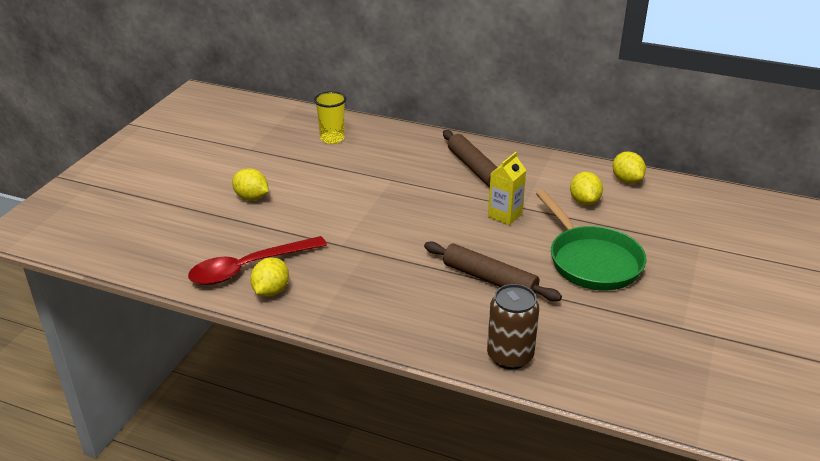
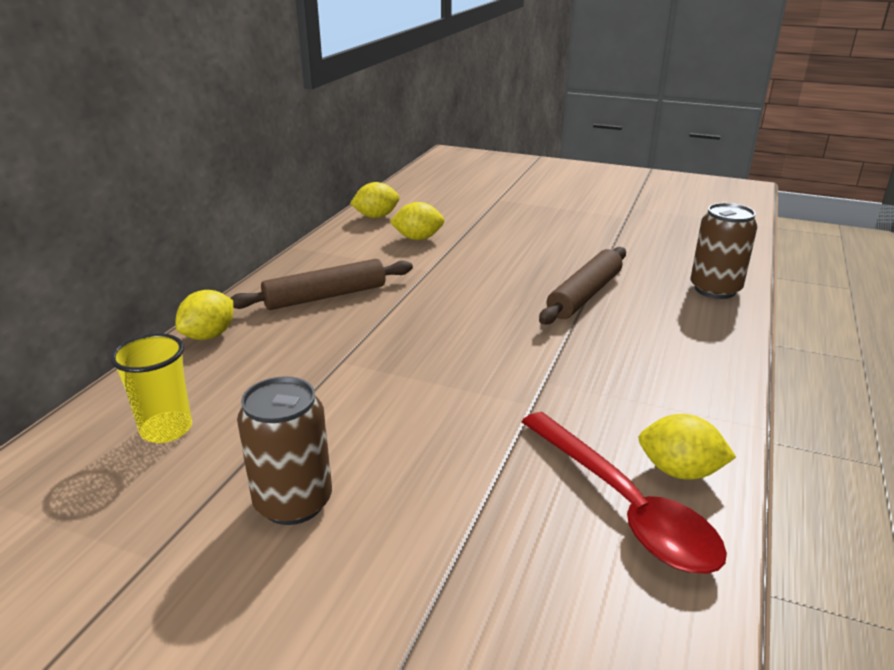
camera: 90 degrees left, 5 degrees down
yellow lemon [232,168,269,201] -> yellow lemon moved to [175,290,233,340]
yellow carton [488,152,526,225] -> none
green pan [536,190,646,290] -> none
none -> brown can [237,376,332,525]

